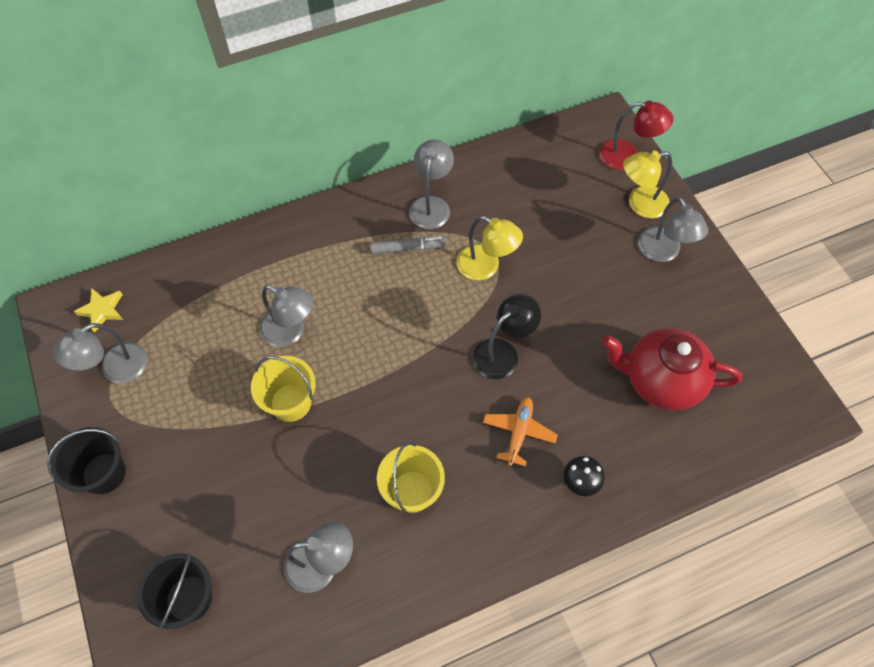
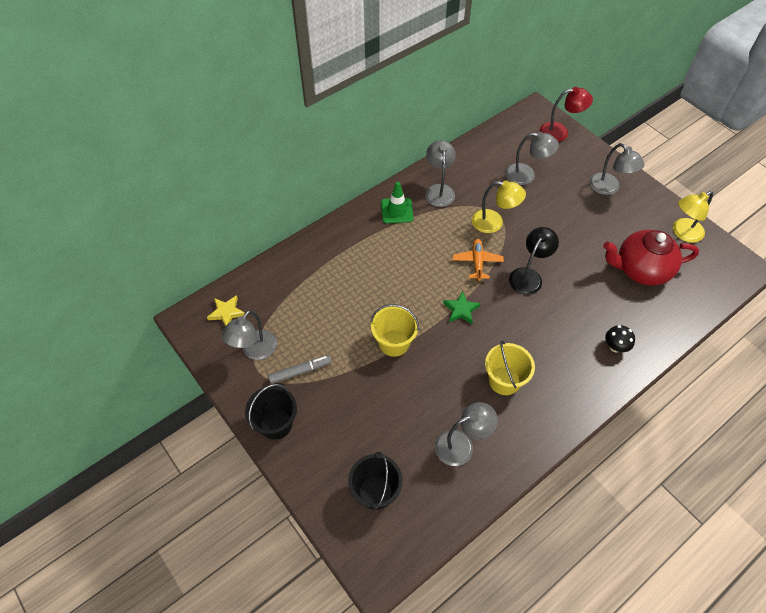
camera: 15 degrees left, 5 degrees down
grey lamp [260,285,314,347] -> grey lamp moved to [505,132,559,185]
grey marker [370,237,447,254] -> grey marker moved to [268,355,332,384]
orange plane [483,397,558,467] -> orange plane moved to [453,239,504,281]
yellow lamp [623,151,672,218] -> yellow lamp moved to [673,191,713,243]
none -> green traffic cone [381,182,414,223]
none -> green star [443,291,481,324]

